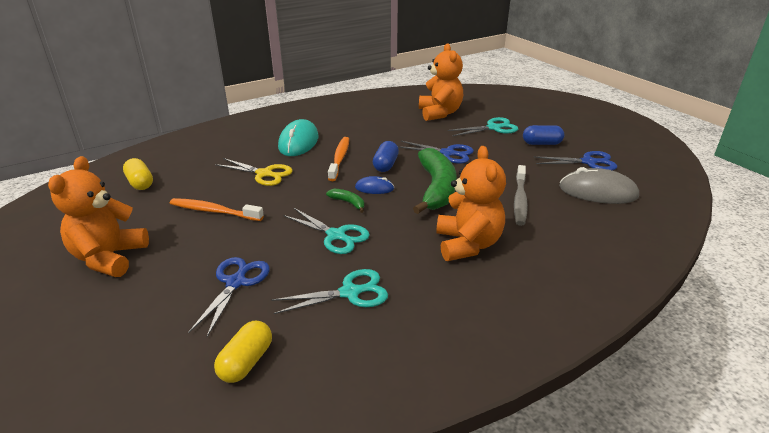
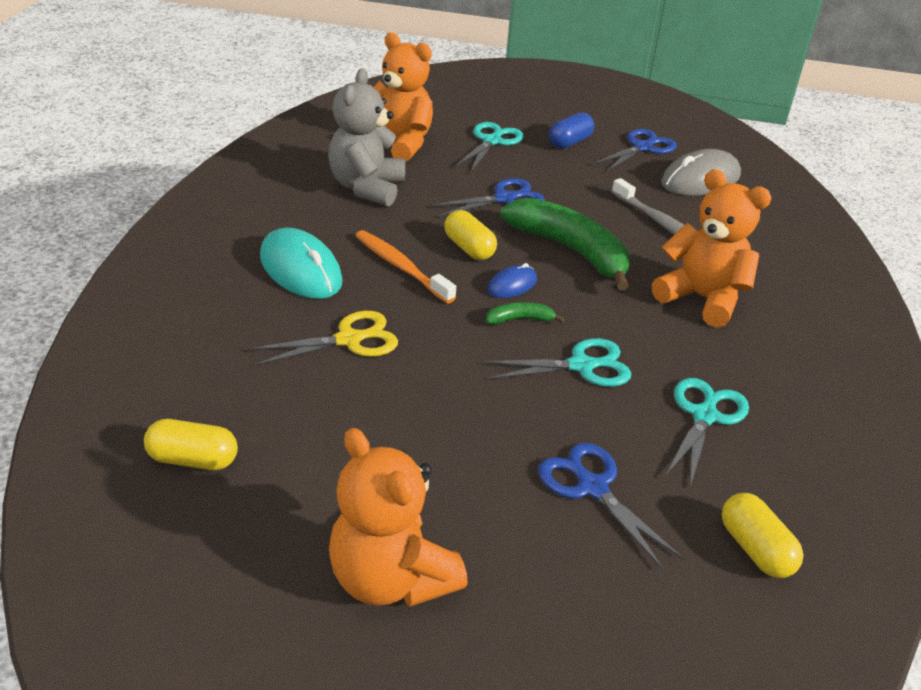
camera: 50 degrees left, 5 degrees up
orange toothbrush [170,198,264,221] -> none
blue capsule [373,141,399,172] -> yellow capsule [444,210,497,260]
none -> grey teddy bear [328,68,405,207]

